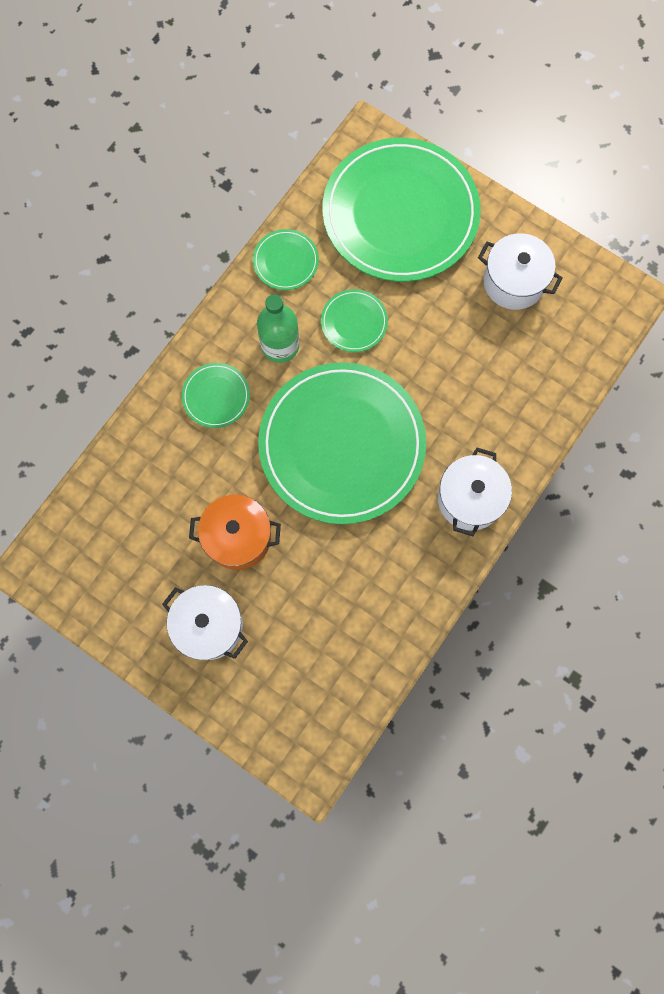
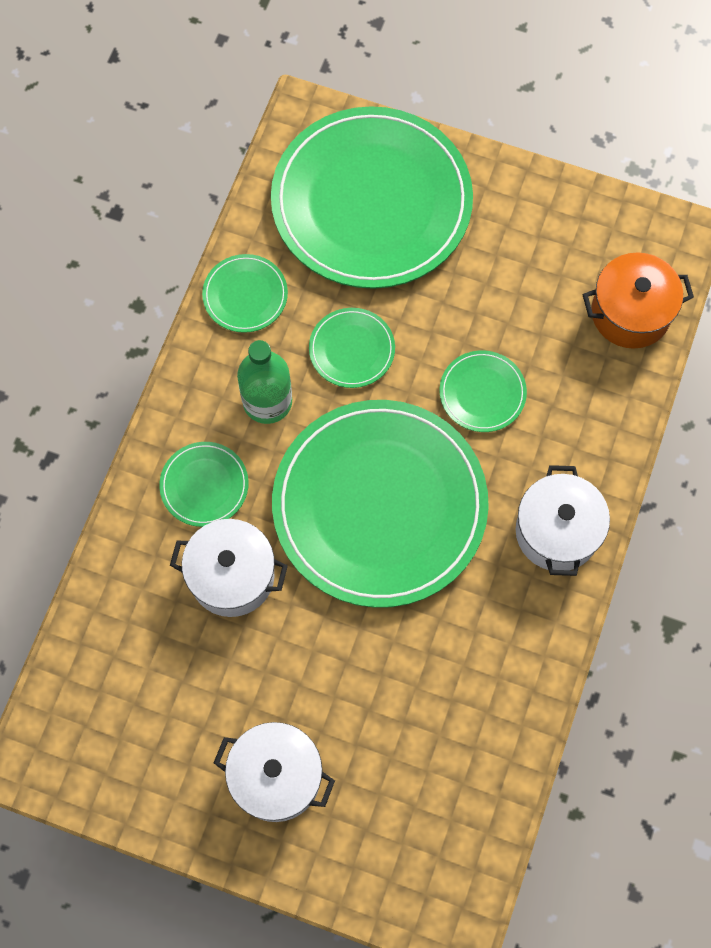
camera: 15 degrees left, 5 degrees down
orange pot [189,494,281,570] -> orange pot moved to [583,252,694,349]
white pot [478,233,563,310] -> white pot moved to [170,519,288,617]
none -> green plate [439,350,527,432]

